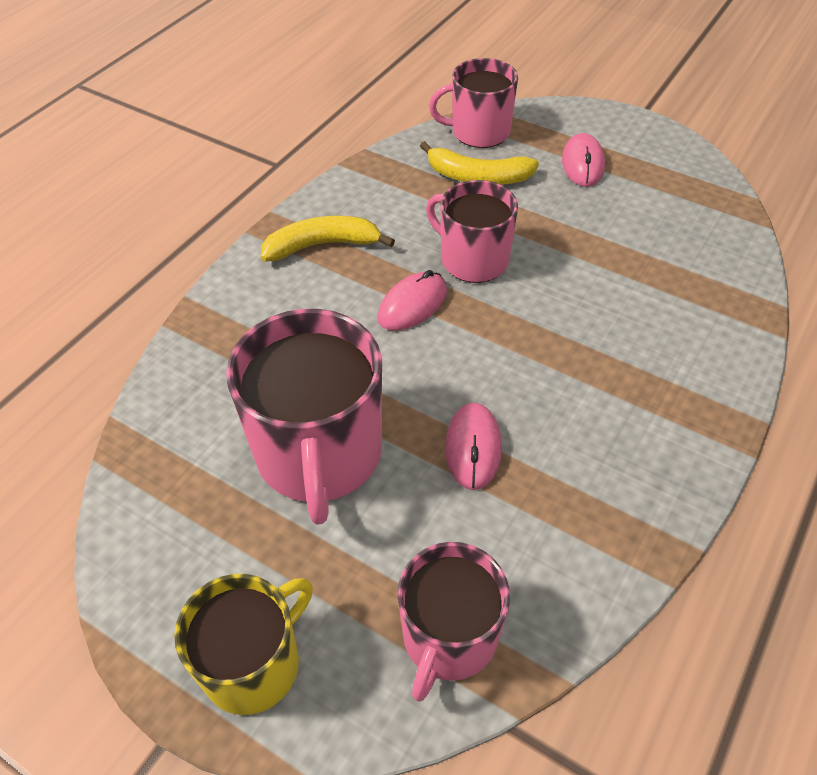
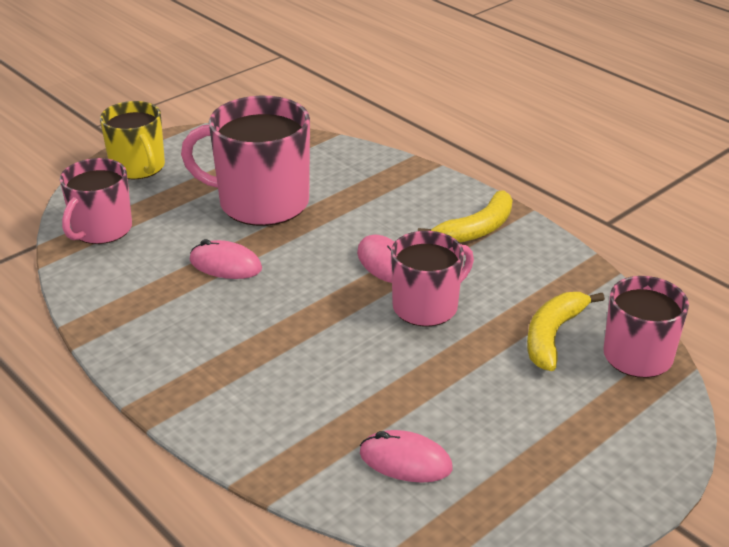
camera: 105 degrees right, 15 degrees down
yellow banana [261,216,395,262] -> yellow banana turned 45 degrees clockwise [418,190,513,243]
pink mug [397,542,510,702] -> pink mug turned 105 degrees counterclockwise [60,158,132,244]
pink mouse [562,133,605,187] -> pink mouse moved to [360,430,453,483]

